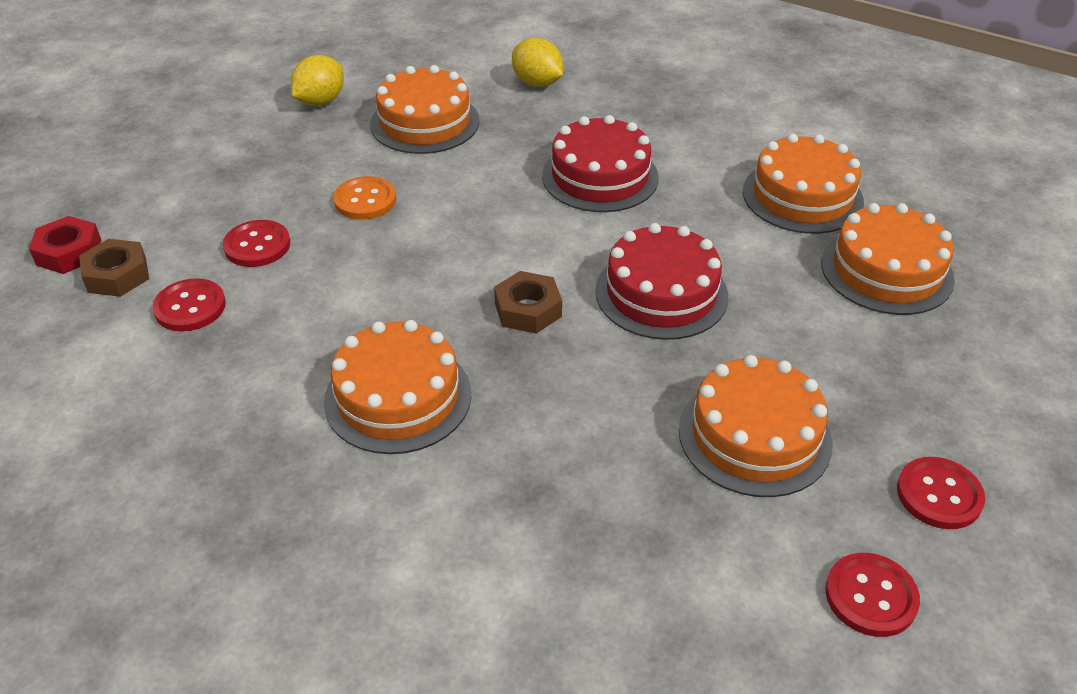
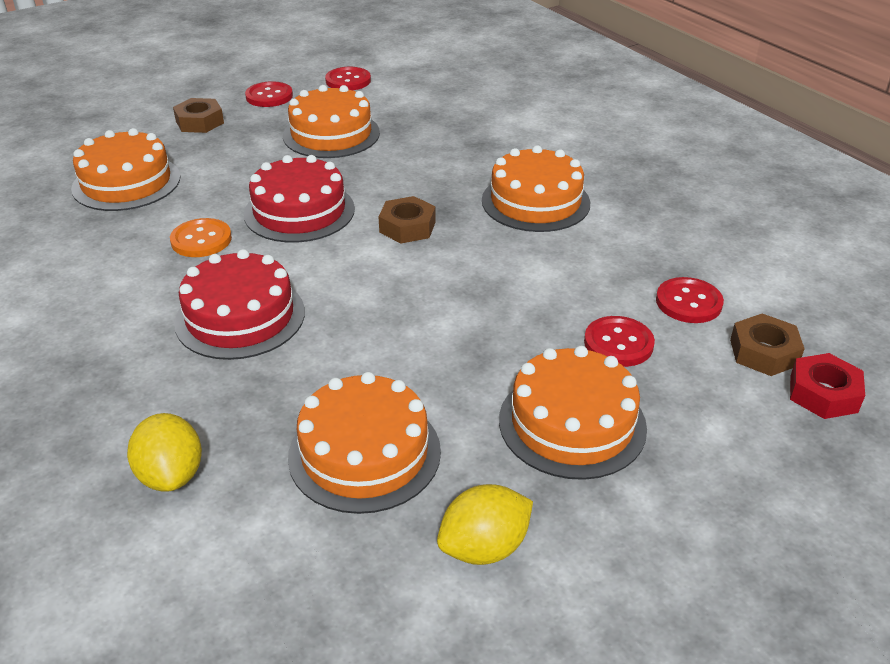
camera: 155 degrees left, 5 degrees down
orange button [333,176,396,220] -> orange button moved to [170,218,232,257]
orange cake [743,133,864,234] -> orange cake moved to [499,346,647,480]
none -> brown nut [173,98,224,133]

